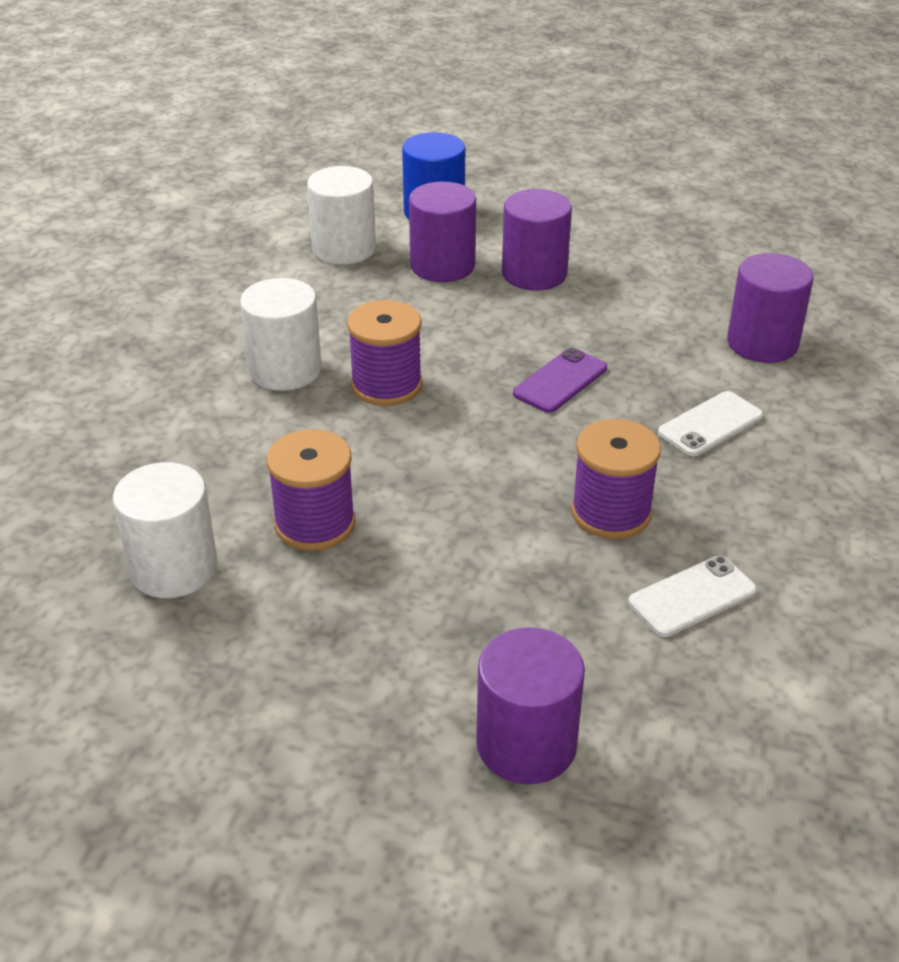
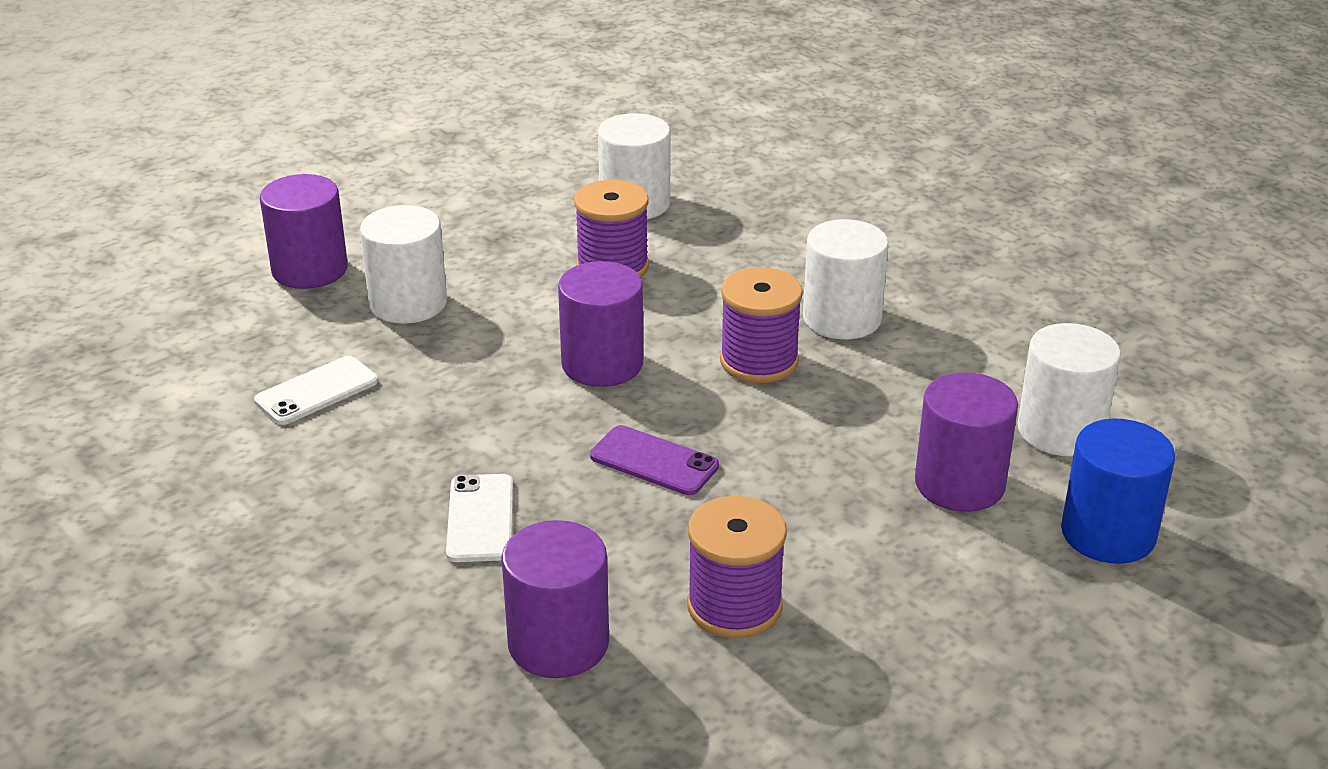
camera: 125 degrees right, 5 degrees down
purple cylinder [502,189,572,291] -> purple cylinder moved to [558,261,643,387]
purple phone [513,348,607,413] -> purple phone turned 45 degrees counterclockwise [590,425,719,495]
purple spool [571,419,661,539] -> purple spool moved to [687,496,787,638]
white phone [628,556,757,637] -> white phone turned 45 degrees clockwise [254,356,378,425]
none -> white cylinder [360,205,447,324]

